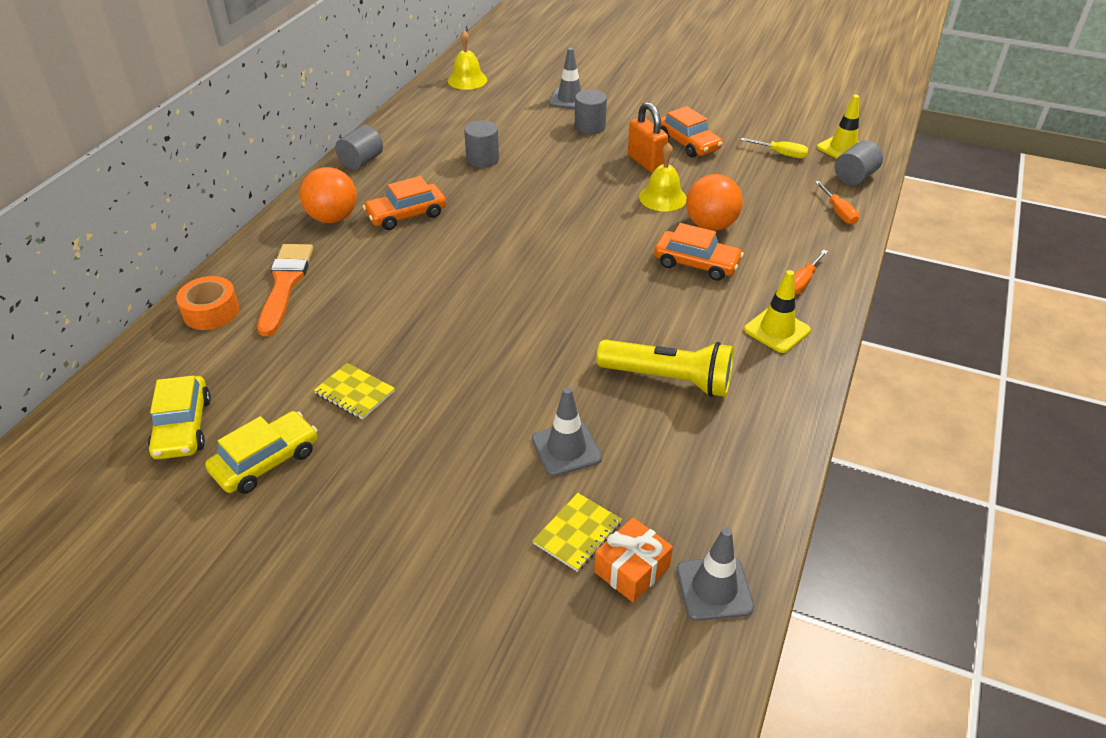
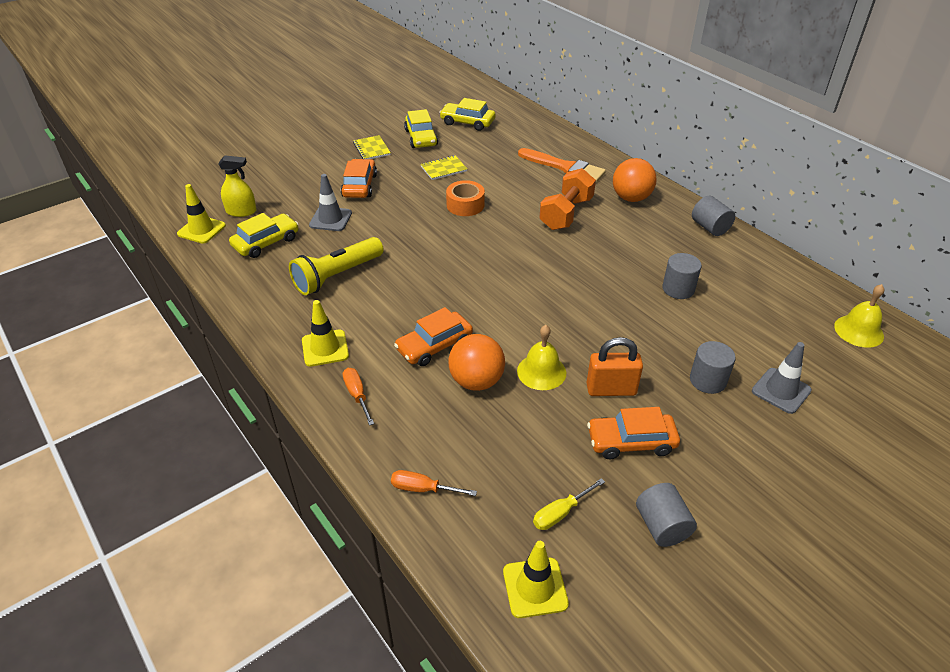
camera: 120 degrees right, 0 degrees up
orange tape [176,276,239,330] -> orange tape moved to [446,180,485,216]
orange car [362,176,446,230] -> orange car moved to [341,159,377,198]
yellow notebook [533,493,622,572] -> yellow notebook moved to [353,135,391,159]
orange gift [594,517,673,603] -> yellow spray bottle [218,155,257,217]
grey traffic cone [676,528,754,621] -> yellow traffic cone [177,184,226,244]
grey cylinder [835,140,883,185] -> grey cylinder moved to [636,483,697,547]
none -> yellow car [229,213,298,258]
none -> orange dumbbell [539,168,596,230]

